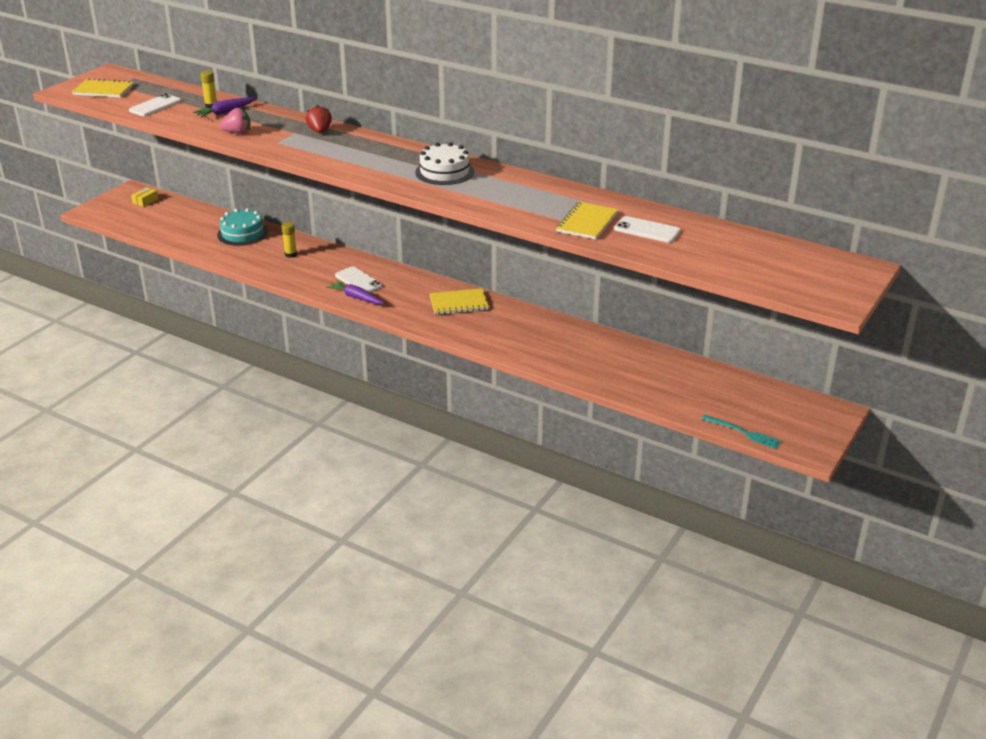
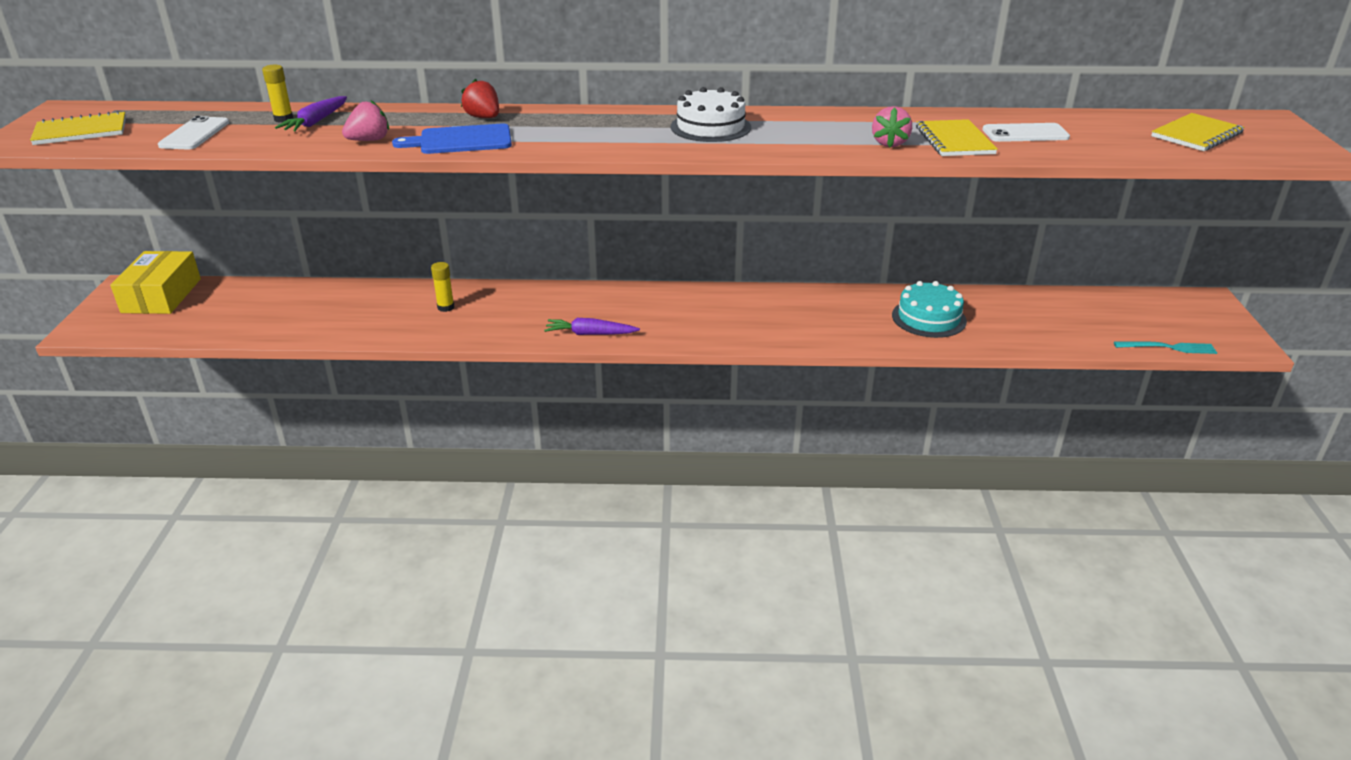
camera: 30 degrees left, 0 degrees up
yellow box [131,187,158,207] -> yellow box [110,251,201,314], size x2.28
turquoise cake [217,208,268,246] -> turquoise cake moved to [892,281,967,338]
white phone [335,266,382,293] -> none
yellow notebook [429,288,489,315] -> yellow notebook moved to [1151,113,1245,151]
none -> blue cutting board [392,124,512,154]
none -> pink strawberry [872,106,912,147]

